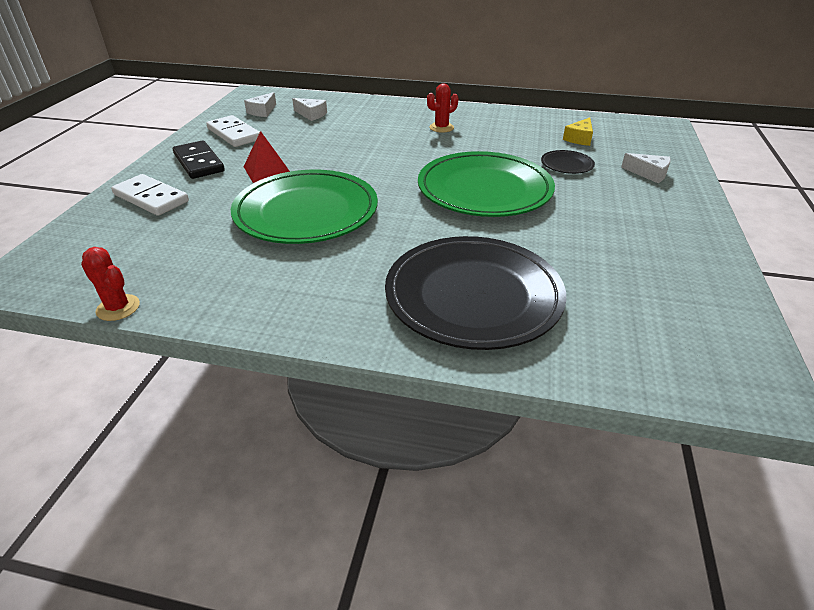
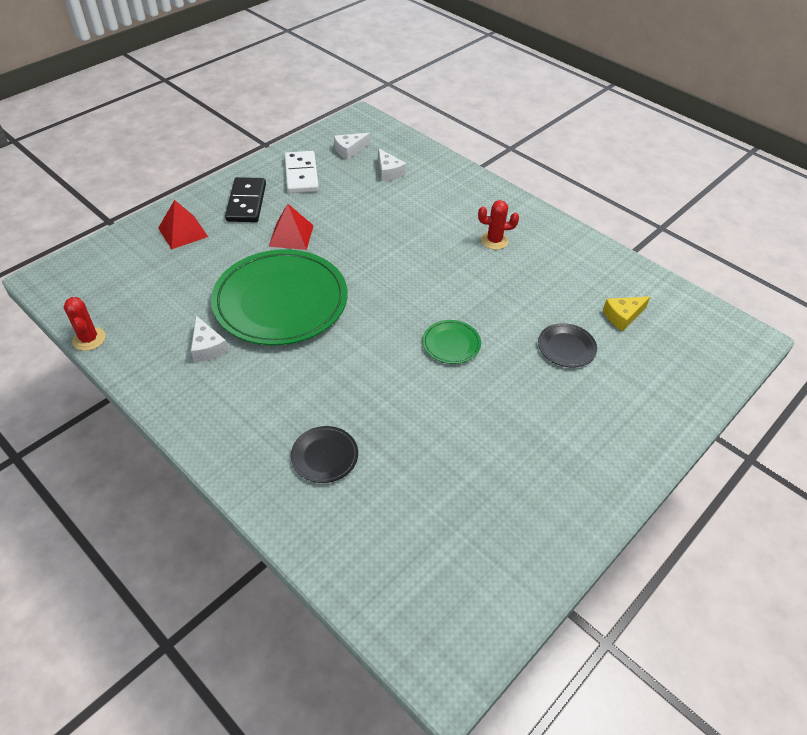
camera: 30 degrees right, 10 degrees up
white domino [111,174,189,216] -> red pyramid [158,200,208,249]
black plate [385,236,566,350] -> black plate [291,426,358,483], size x0.42
green plate [418,151,555,217] -> green plate [422,320,481,364], size x0.42
white cheese [621,153,671,183] -> white cheese moved to [191,316,228,362]

